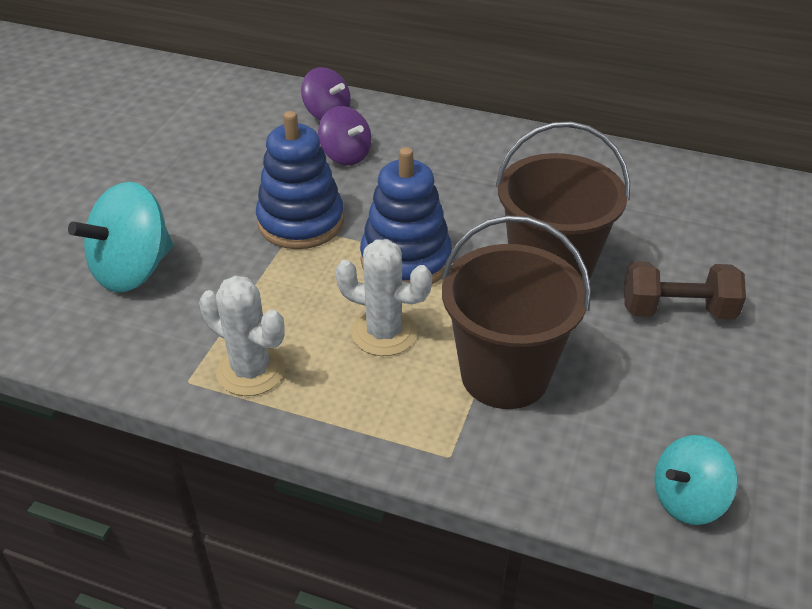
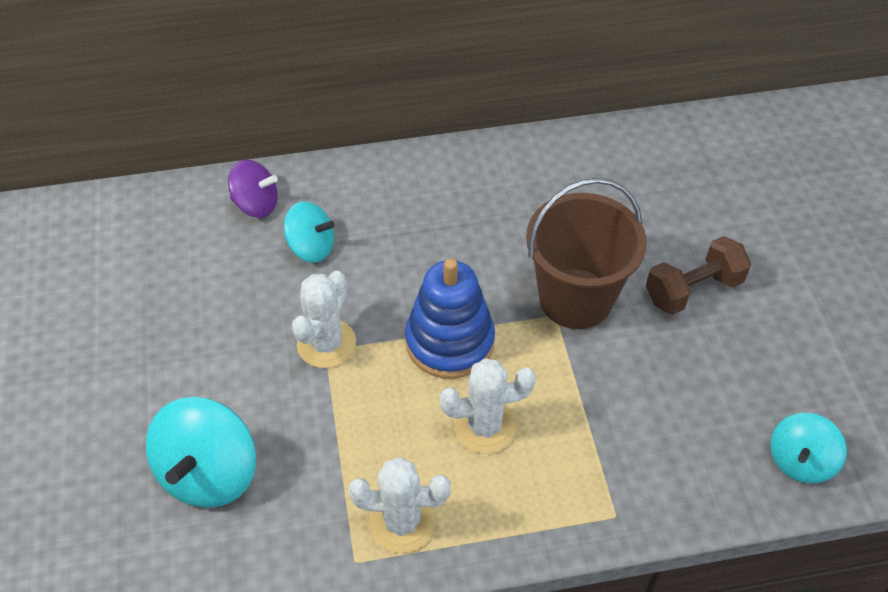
camera: 30 degrees left, 10 degrees up
blue stacking toy [256,111,344,249] -> white cactus [292,271,356,368]
purple spinning top [318,106,371,165] -> turquoise spinning top [284,201,335,263]
brown bucket [442,215,591,409] -> none

